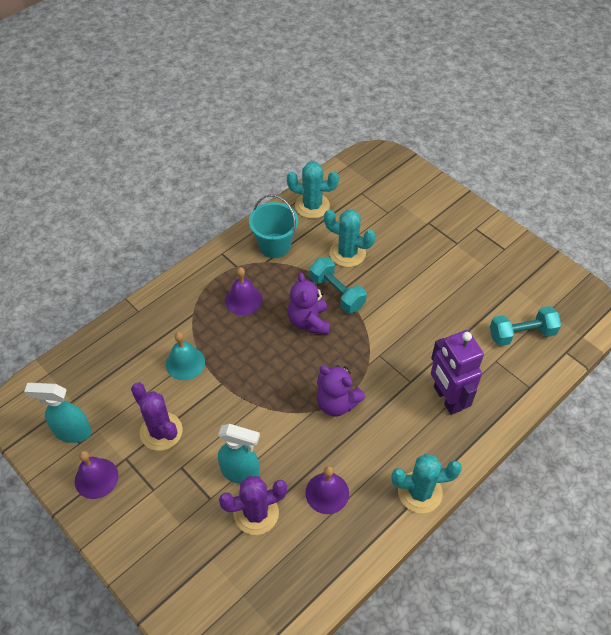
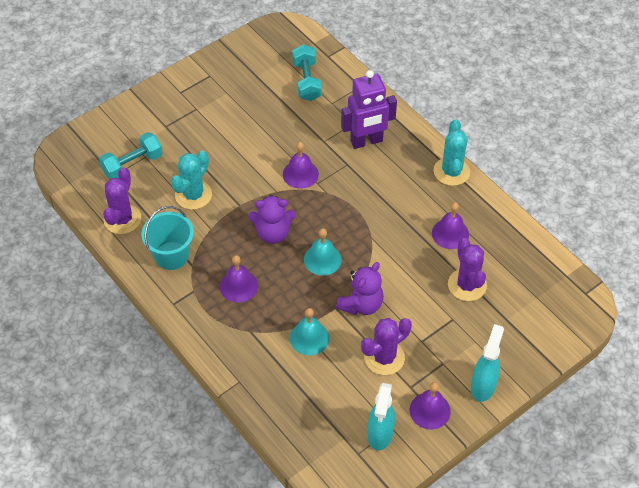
camera: 85 degrees left, 0 degrees up
turquoise spray bottle [218,424,260,484] -> turquoise spray bottle moved to [471,324,504,402]
turquoise cactus [287,162,339,219] -> purple cactus [103,167,141,234]
turquoise dumbbell [310,257,367,313] -> turquoise dumbbell moved to [99,132,162,179]
purple teddy bear [317,365,365,417] -> purple teddy bear moved to [336,262,384,315]
none -> purple bell [283,142,319,189]
none -> turquoise bell [304,228,342,276]

